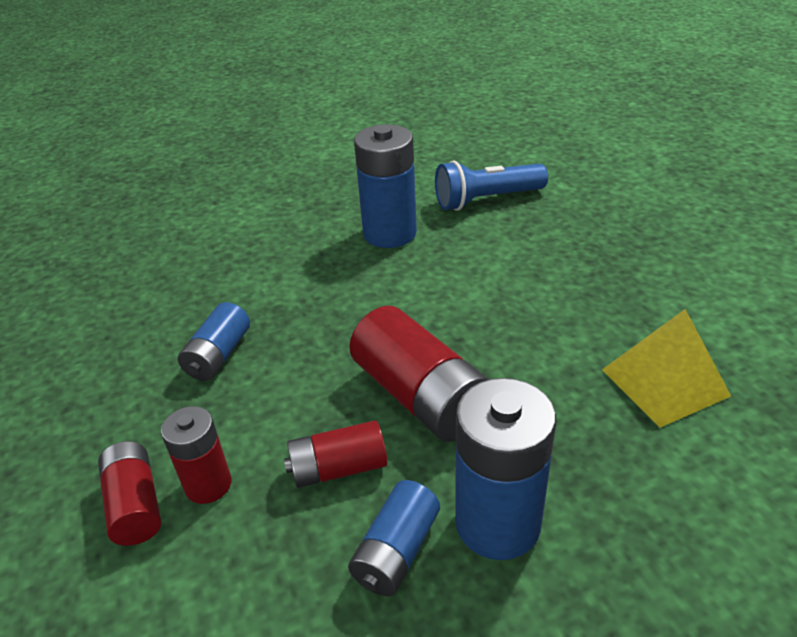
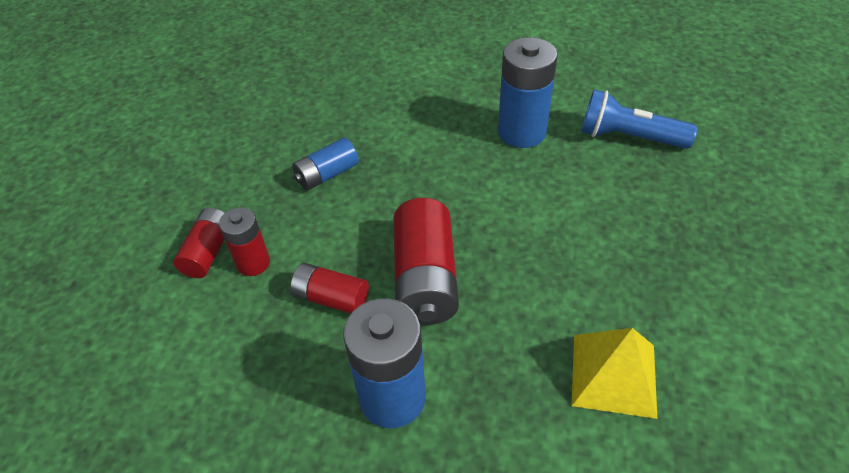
camera: 35 degrees right, 10 degrees up
blue battery [348,480,440,596] -> none

